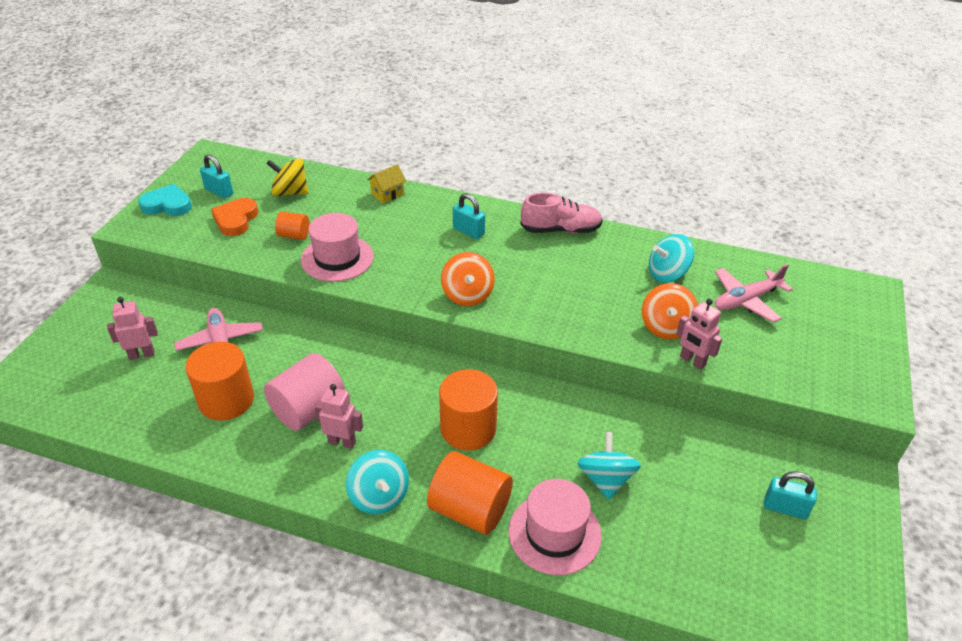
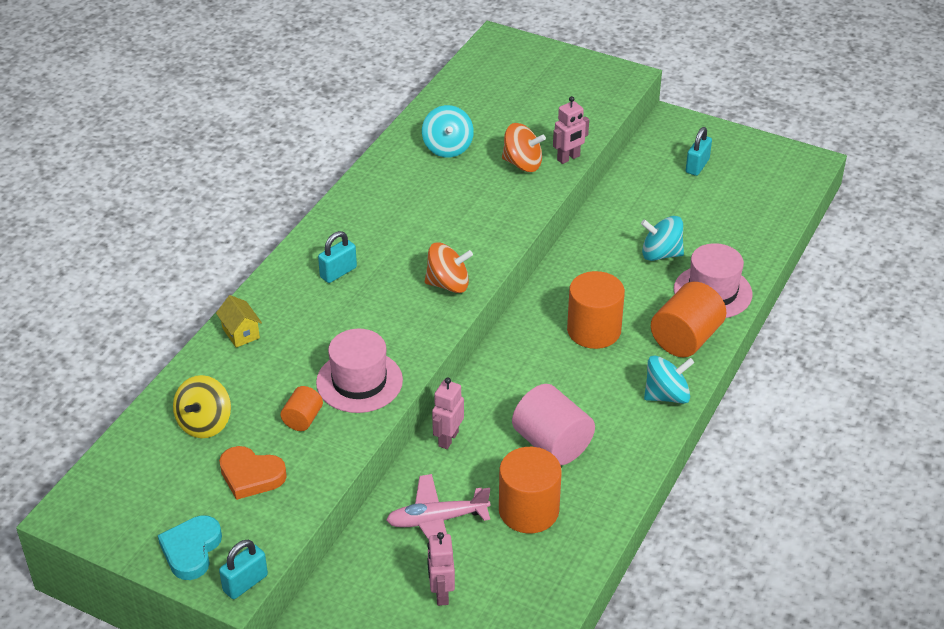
camera: 80 degrees left, 0 degrees up
turquoise padlock [200,154,233,199] -> turquoise padlock moved to [219,540,268,599]
pink robot [315,384,363,449] -> pink robot moved to [432,378,464,449]
pink shoe [520,193,603,233] -> none
pink plane [715,264,793,322] -> none

